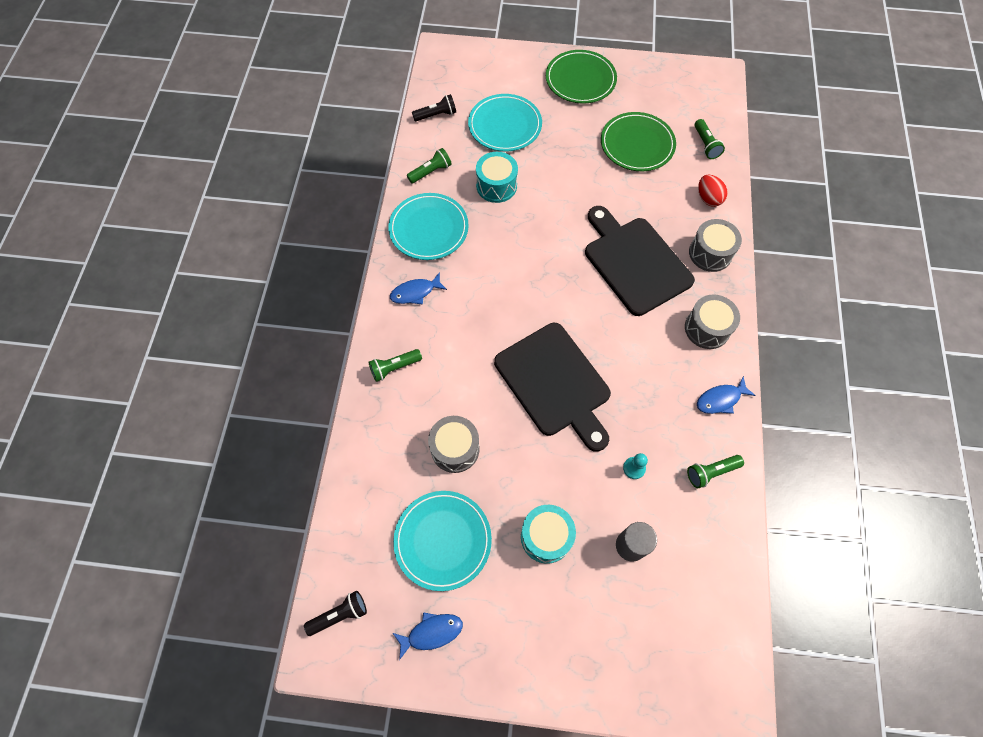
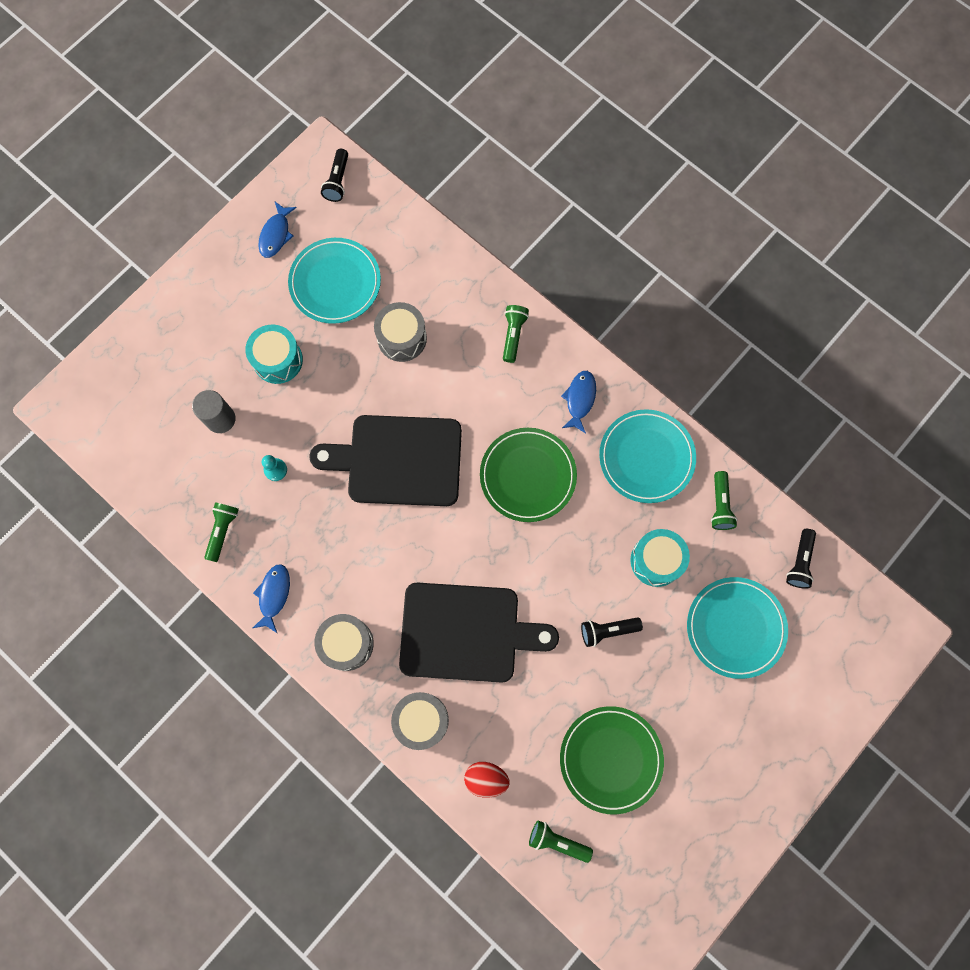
camera: 125 degrees right, 10 degrees up
green plate [546,50,617,104] -> green plate moved to [480,428,577,522]
none -> black flashlight [581,617,643,647]

